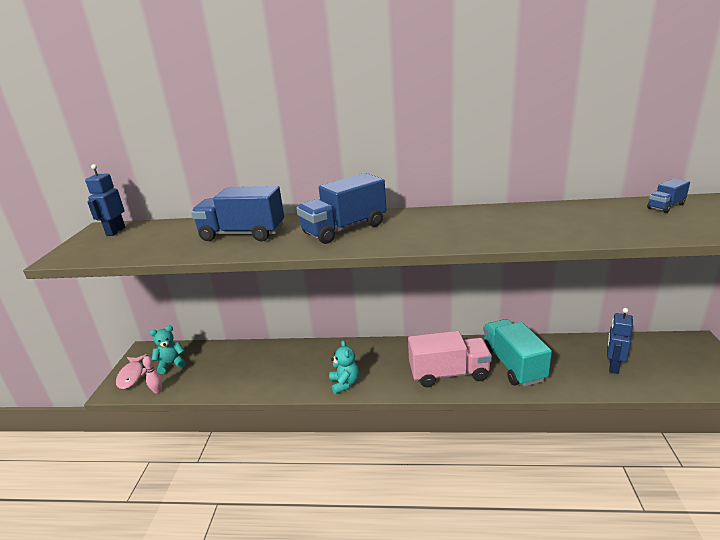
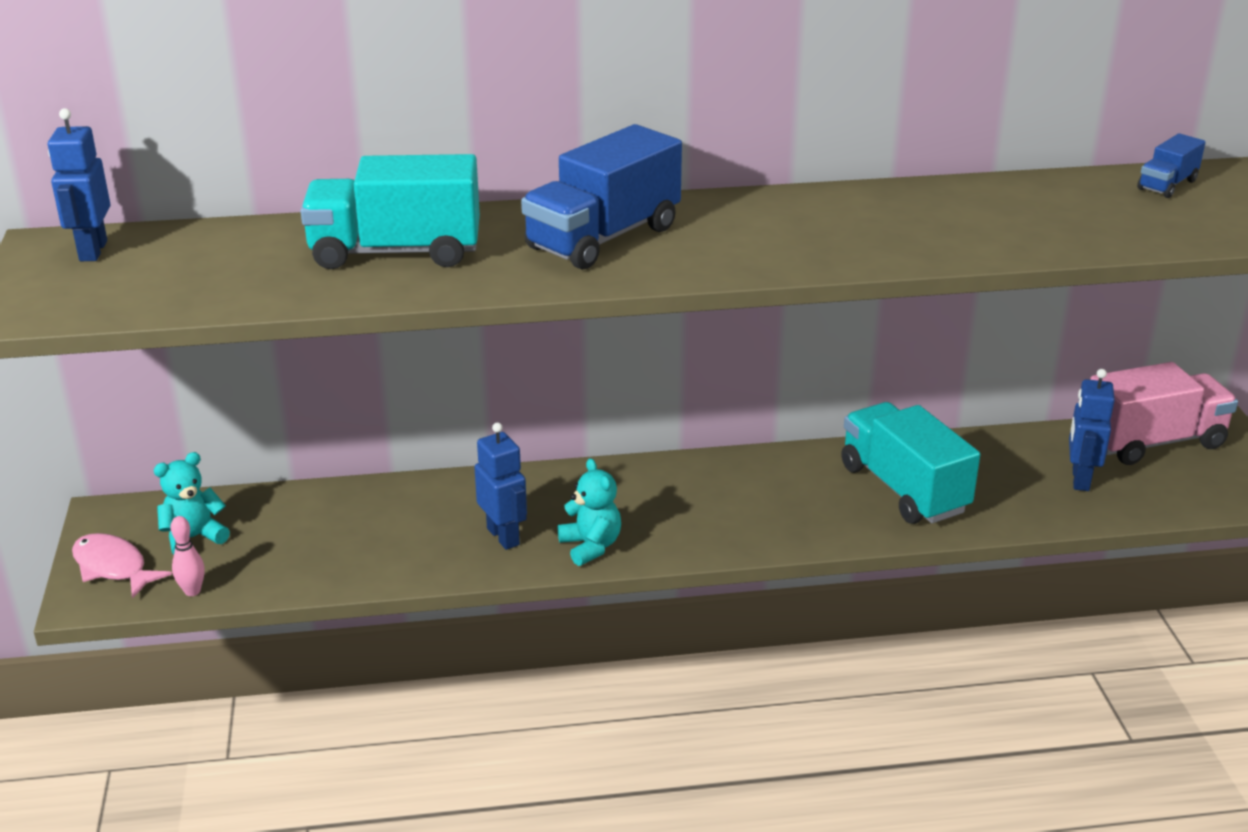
camera: 15 degrees left, 5 degrees up
pink fish [116,354,148,389] -> pink fish turned 150 degrees clockwise [72,533,172,599]
blue truck [191,186,284,241] -> turquoise truck [301,154,480,269]
pink truck [408,331,492,387] -> pink truck moved to [1090,362,1238,465]
none -> blue robot [474,422,527,550]

